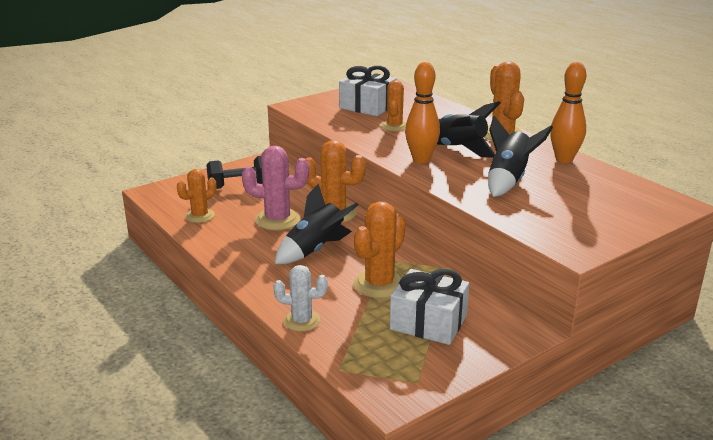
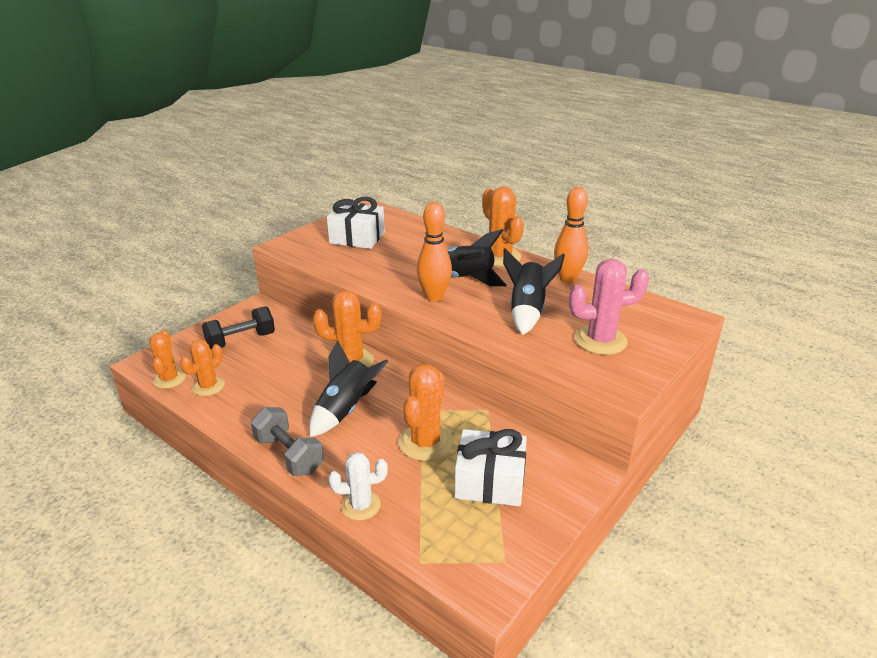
camera: 15 degrees left, 5 degrees up
pink cactus [242,146,309,230] -> pink cactus moved to [569,259,649,355]
orange cactus [381,80,406,131] -> orange cactus moved to [149,330,186,389]
none -> grey dumbbell [251,407,324,476]

